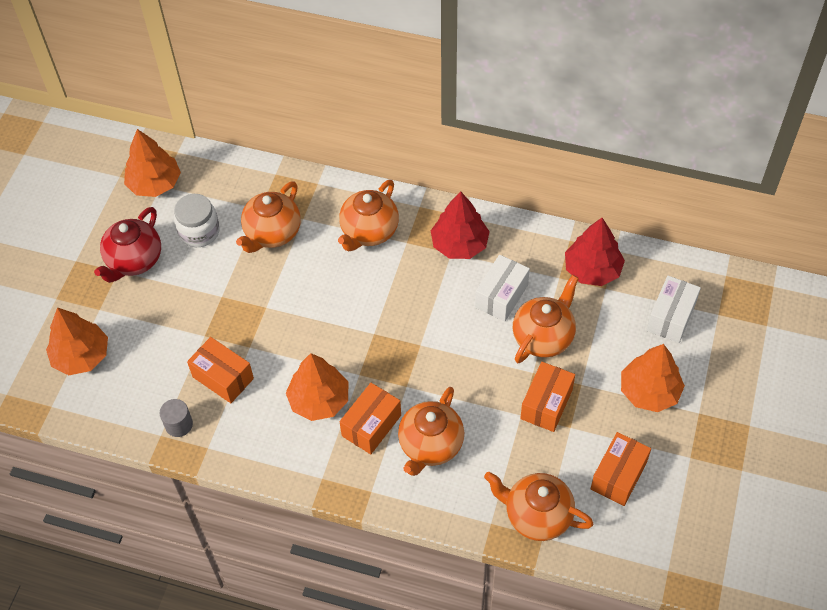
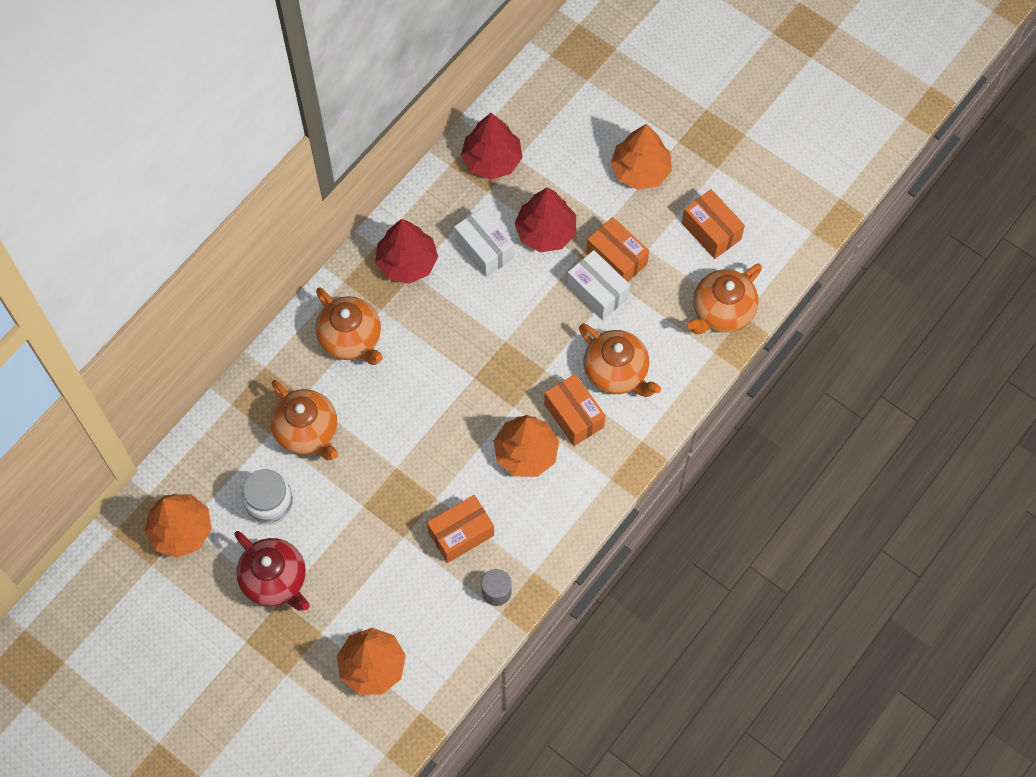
camera: 70 degrees left, 10 degrees up
orange teapot [513,275,579,363] -> red tree [514,187,576,252]
white box [646,276,701,343] -> white box moved to [567,250,630,320]

